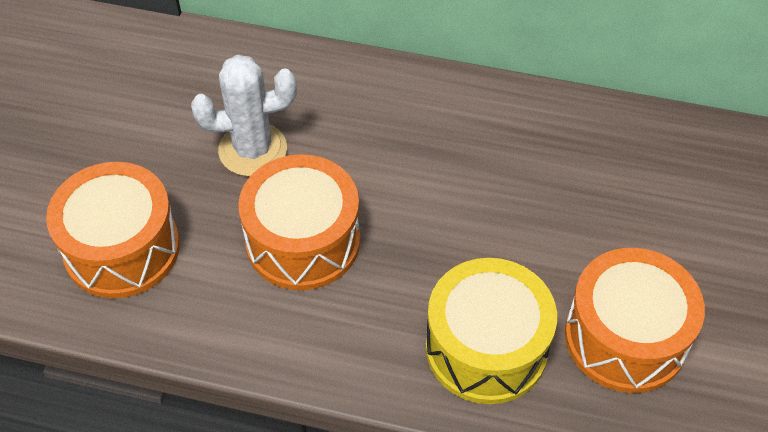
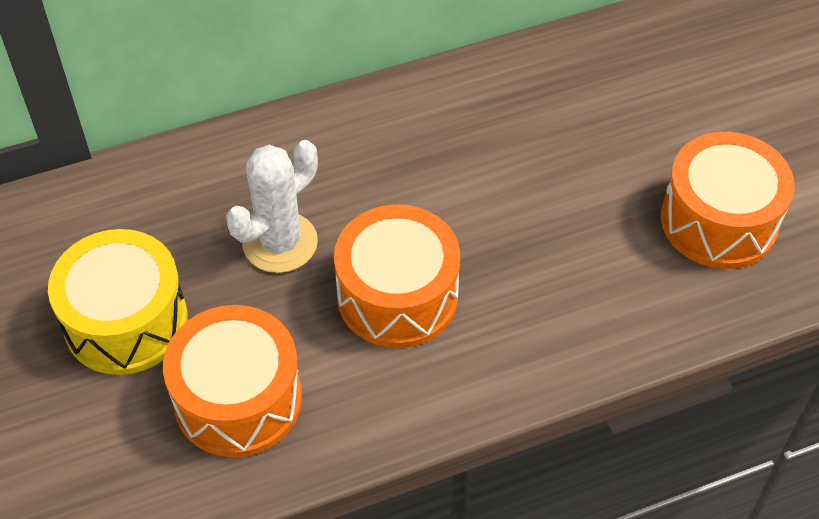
camera: 35 degrees left, 0 degrees up
yellow drum [426,258,557,404] -> yellow drum moved to [48,229,188,375]

